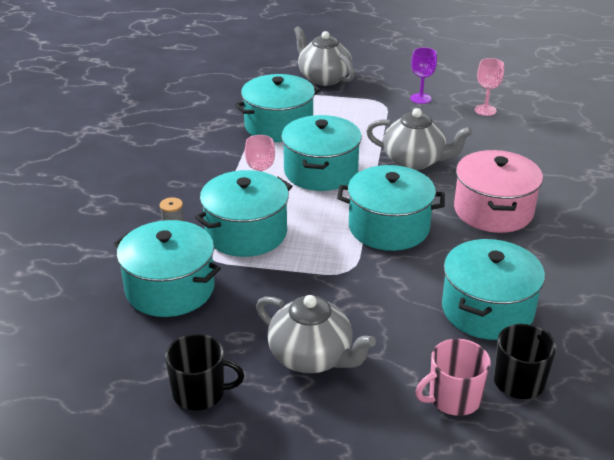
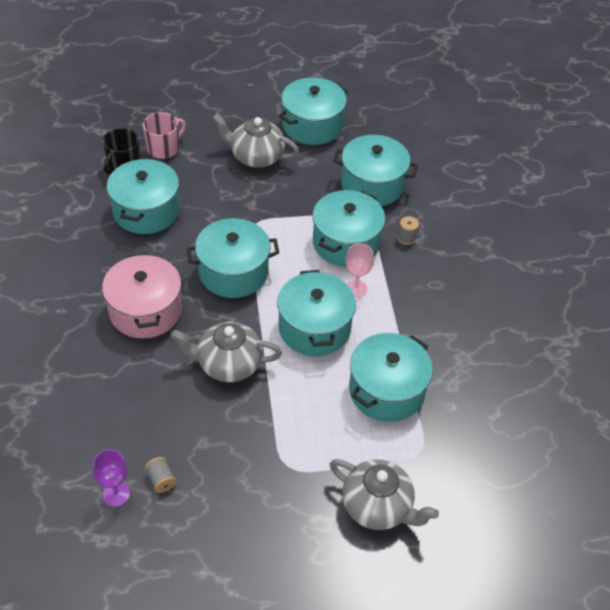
camera: 160 degrees right, 15 degrees up
black mug [165,334,244,410] -> turquoise pot [279,78,348,145]
purple goblet [410,47,437,104] -> purple goblet moved to [93,449,130,507]
pink goblet [475,58,504,116] -> grey spool [145,457,177,493]

